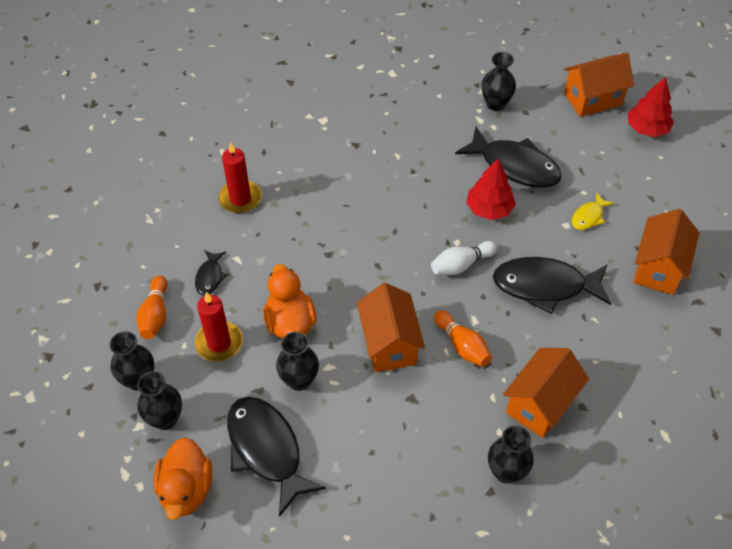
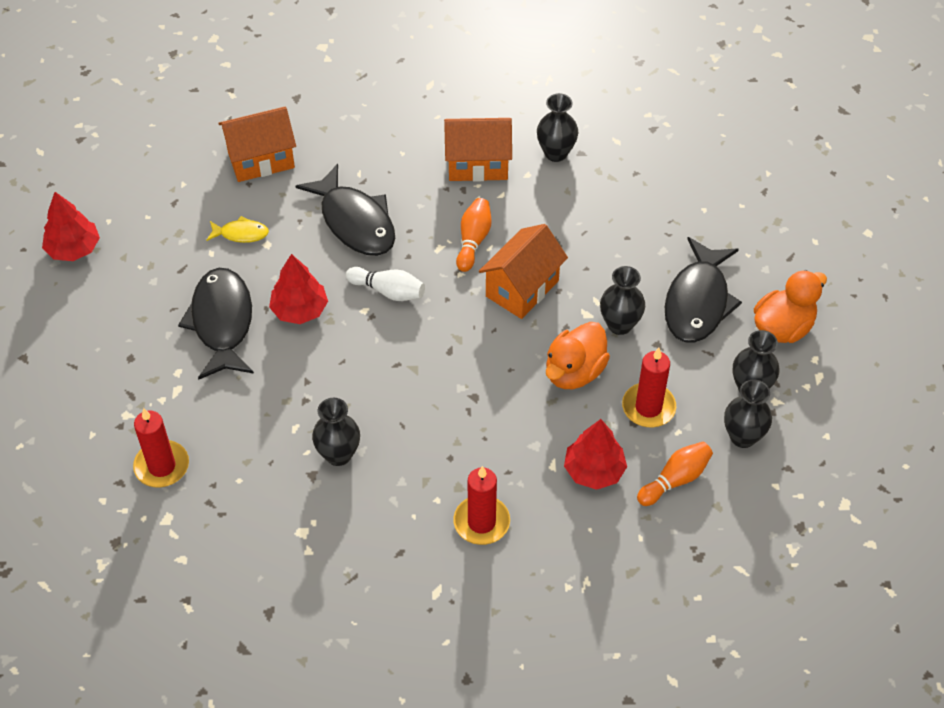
camera: 130 degrees left, 0 degrees up
black fish [195,250,228,296] -> red tree [564,419,627,490]
black vase [481,52,516,111] -> black vase moved to [312,398,360,466]
orange house [564,53,634,117] -> none
none -> red candle [133,408,189,488]

